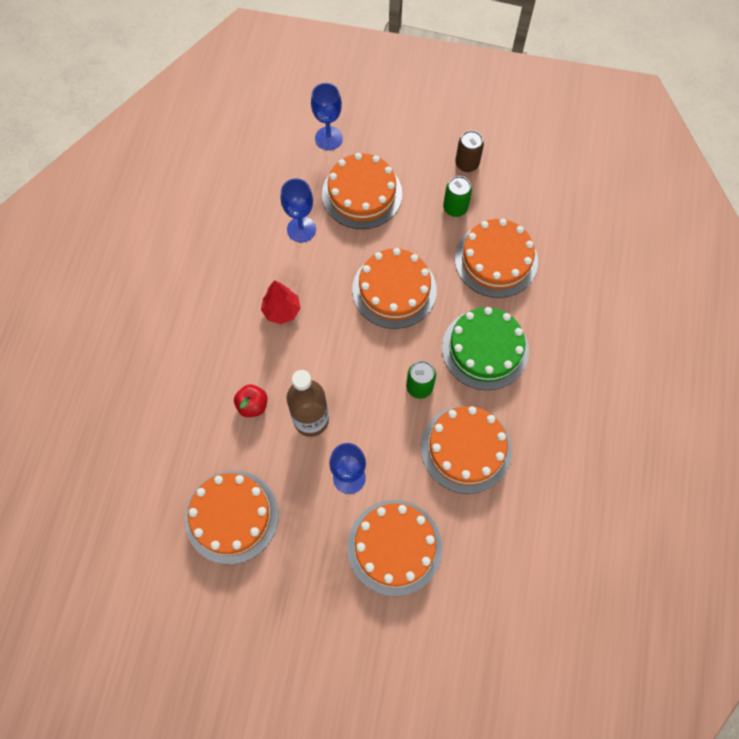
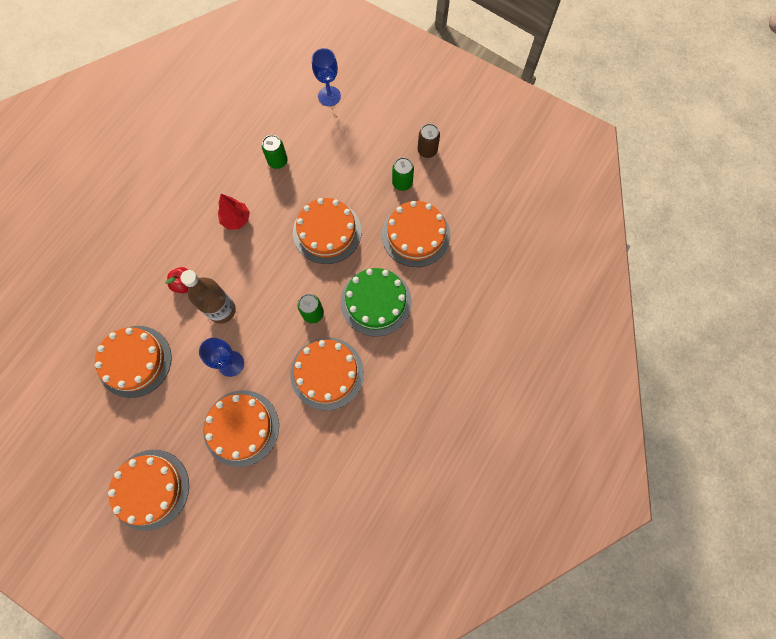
camera: 20 degrees right, 5 degrees up
blue goblet [281,178,316,243] -> green can [262,135,288,169]
orange cake [322,153,402,229] -> orange cake moved to [108,450,189,531]

